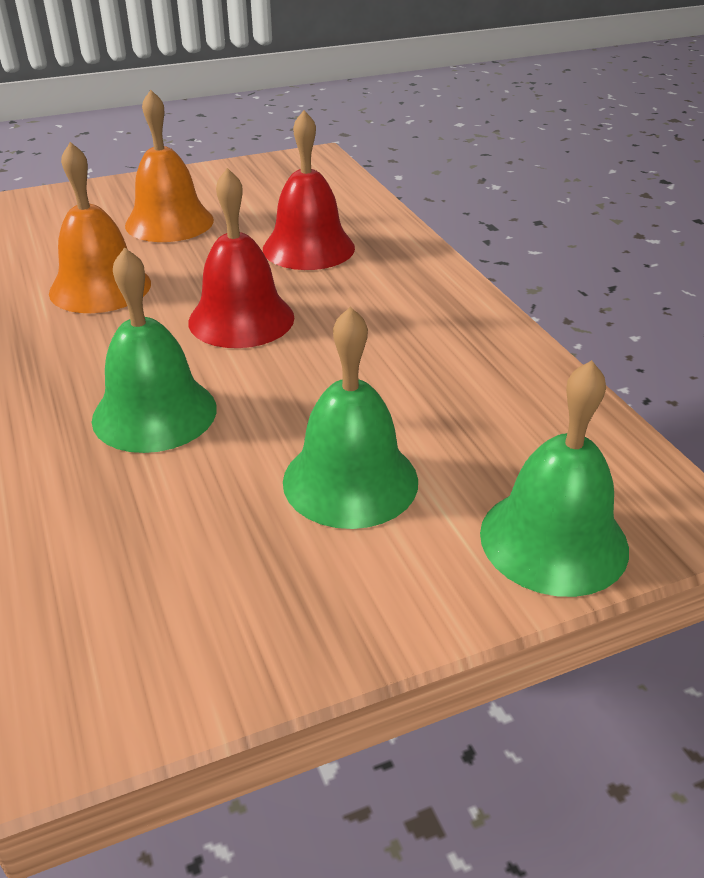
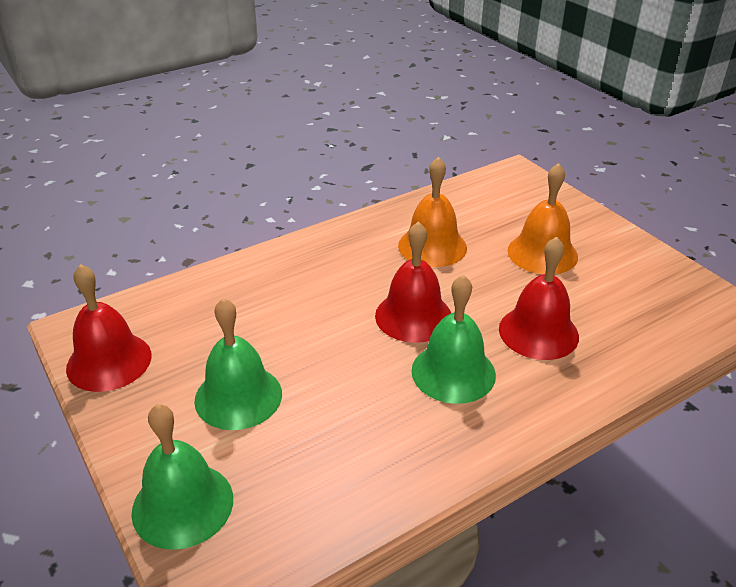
camera: 80 degrees right, 0 degrees up
green bell [92,247,217,453] -> green bell moved to [411,275,496,404]
none -> red bell [66,264,152,392]

